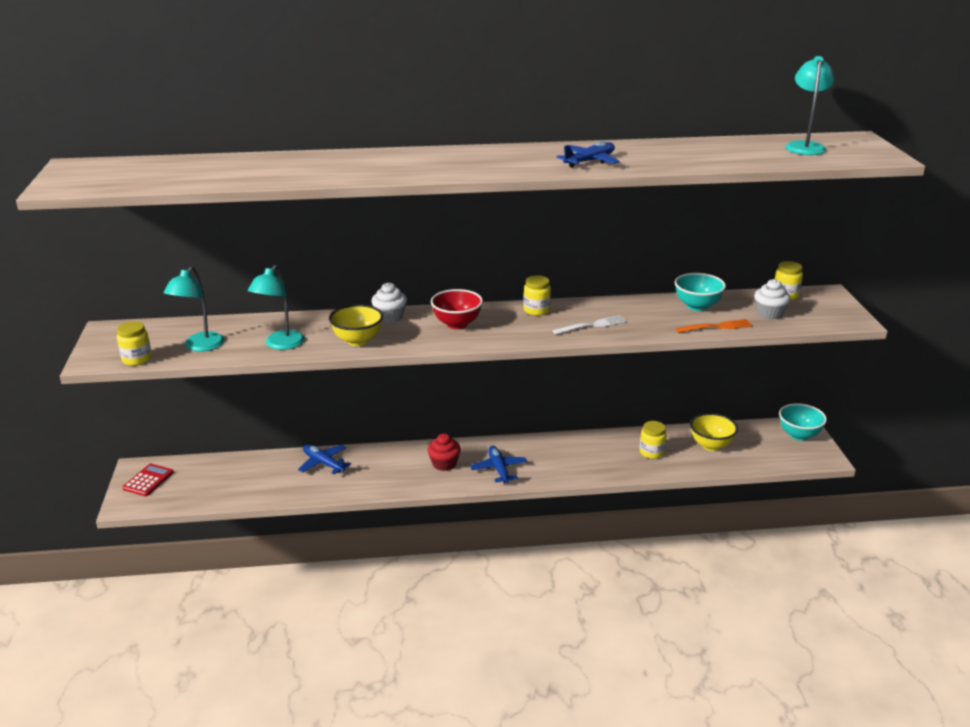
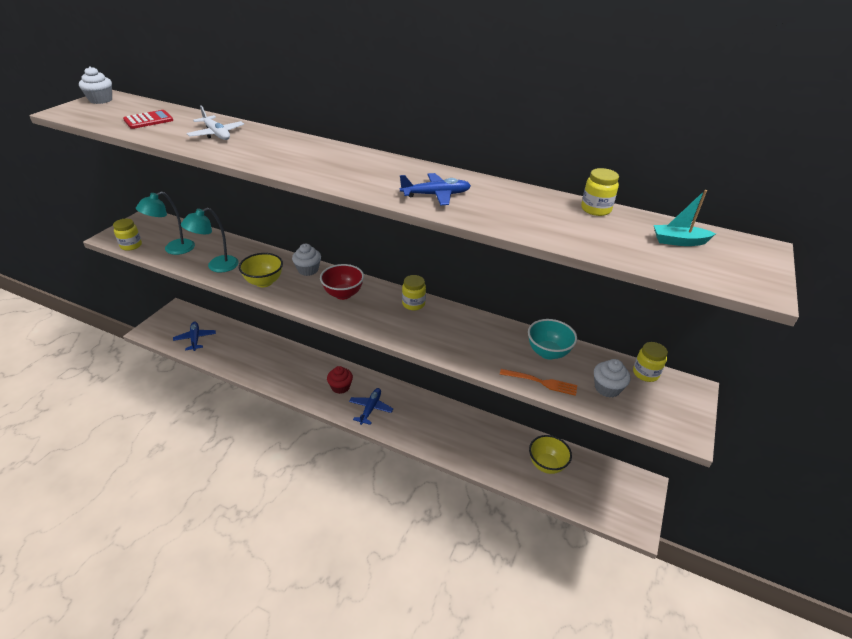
camera: 30 degrees right, 10 degrees up
red calculator [122,464,174,496] -> red calculator moved to [123,110,173,129]
blue plane [298,445,351,474] -> blue plane moved to [173,322,216,351]
white fork [553,315,627,335] -> none
yellow jar [640,421,666,459] -> yellow jar moved to [581,168,619,216]
turquoise bowl [779,403,827,441] -> none
turquoise lamp [785,56,834,155] -> turquoise boat [654,190,716,246]
none -> white cupcake [79,66,112,104]
none -> white plane [187,106,244,140]

